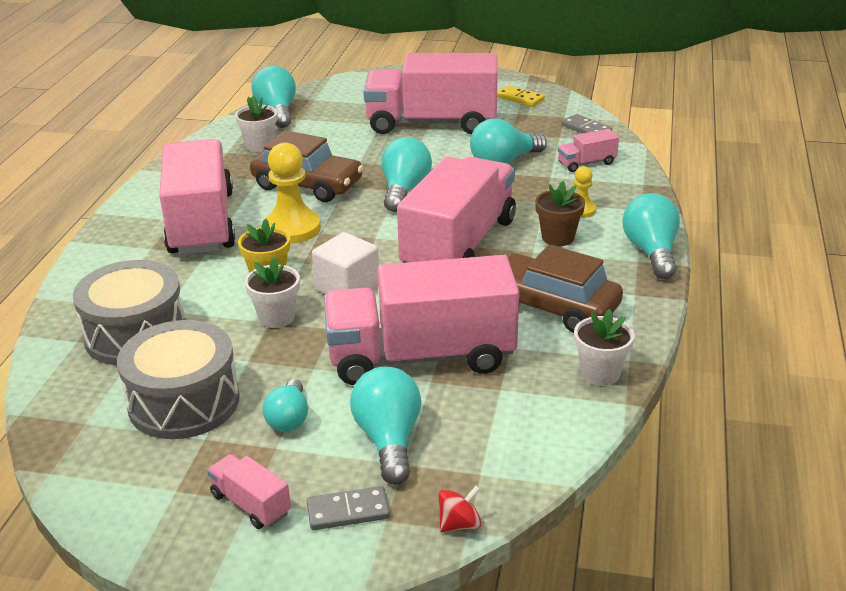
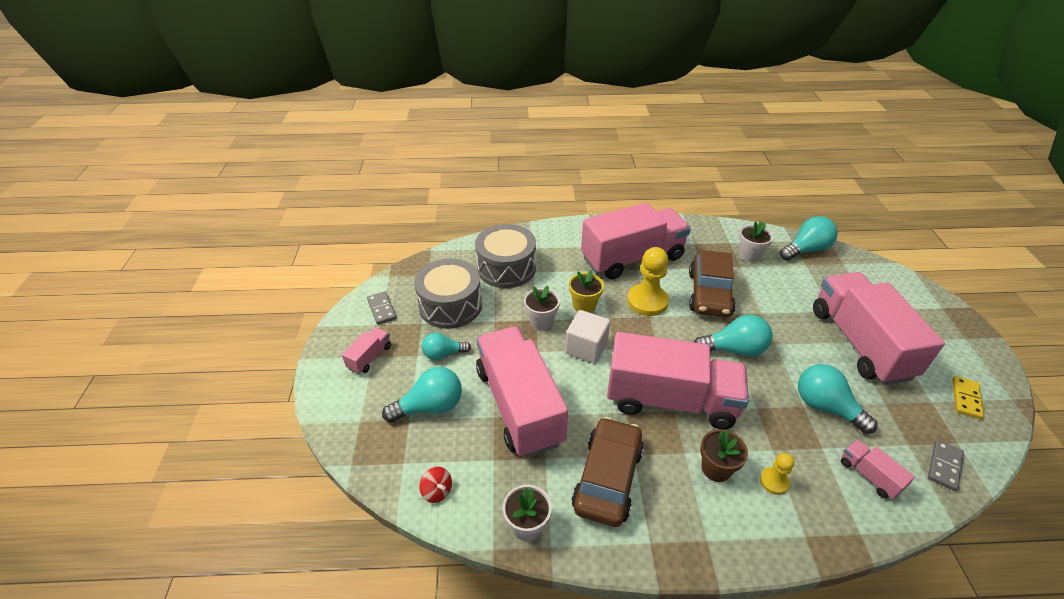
camera: 75 degrees right, 10 degrees up
grey domino [307,486,390,530] -> grey domino moved to [367,291,396,325]
red spinning top [438,486,481,532] -> red spinning top moved to [419,467,452,503]
turquoise light bulb [622,193,680,279] -> none

